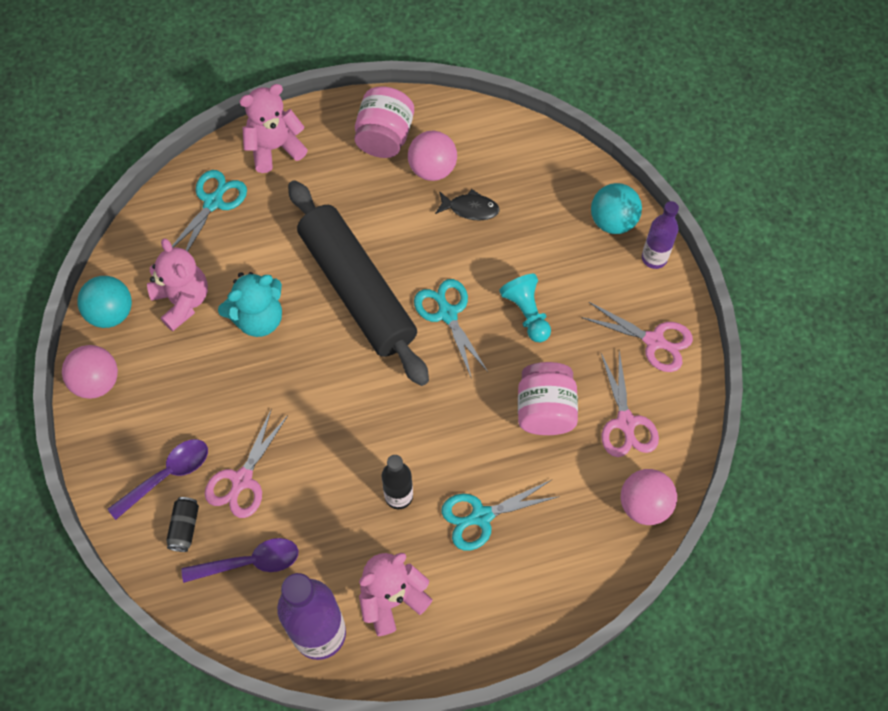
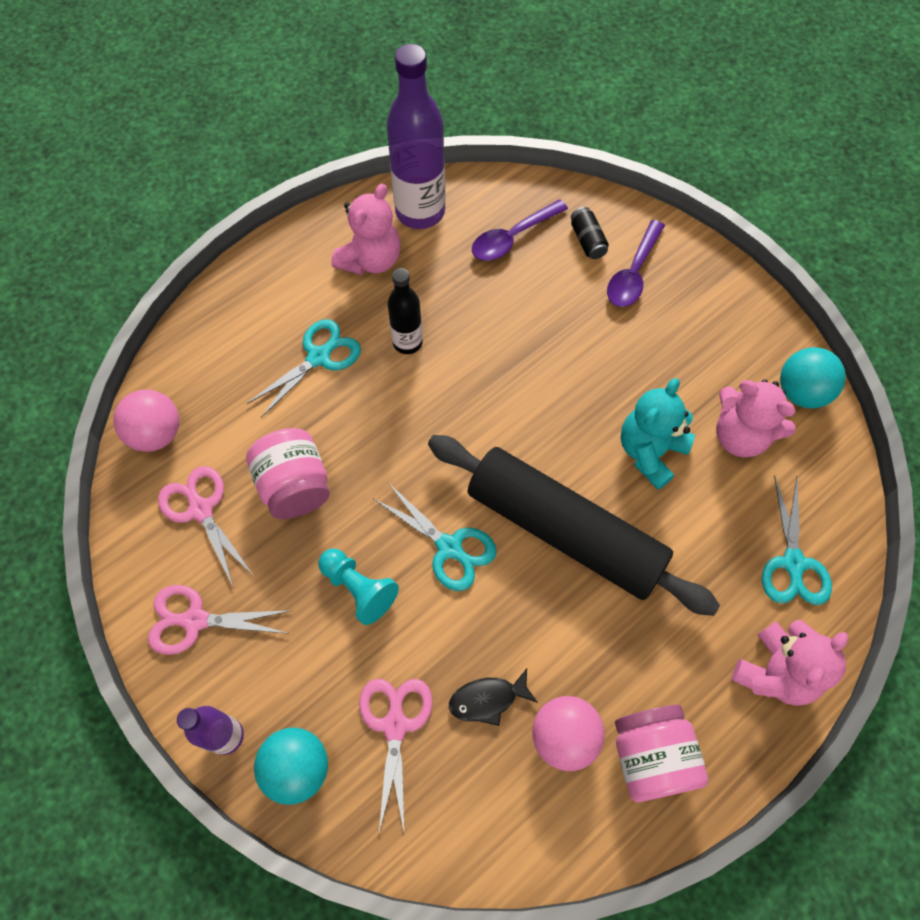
camera: 155 degrees right, 0 degrees up
pink ball [62,345,118,399] -> none
pink scissors [205,408,288,518] -> pink scissors moved to [359,679,433,832]

